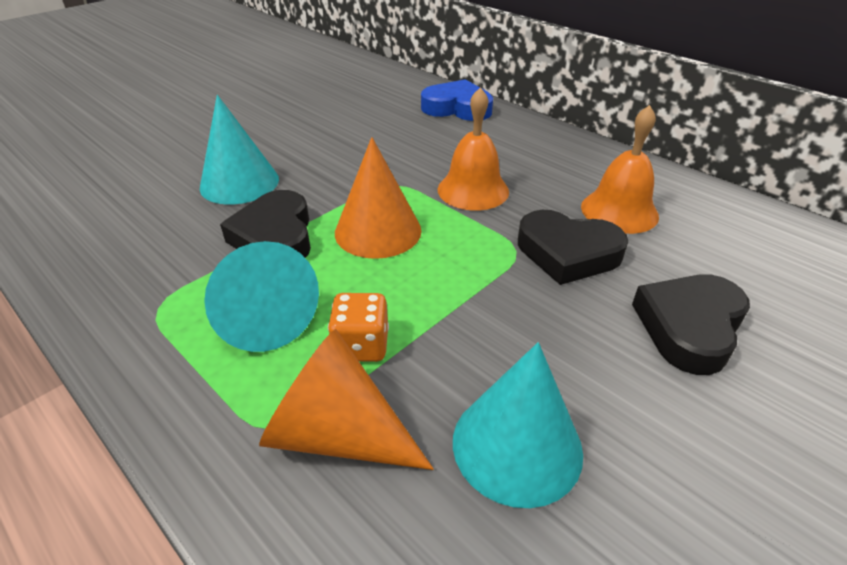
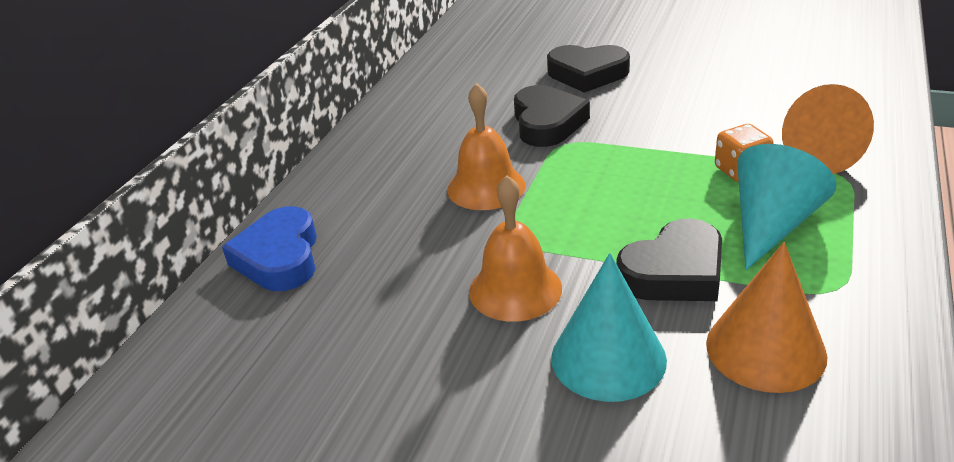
camera: 110 degrees left, 5 degrees down
orange cone [335,137,422,259] -> orange cone moved to [706,242,827,393]
turquoise cone [453,342,583,508] -> none
orange bell [581,105,659,234] -> orange bell moved to [469,175,562,322]

